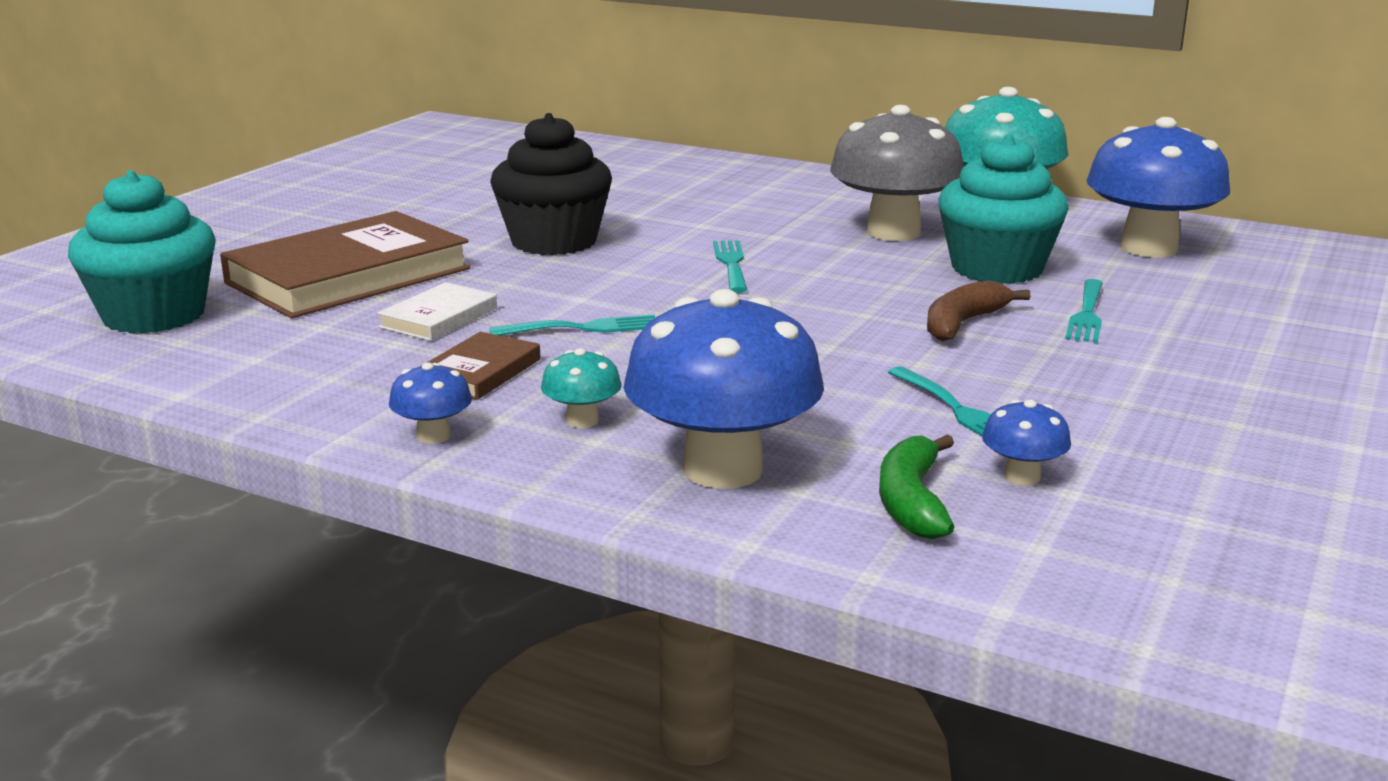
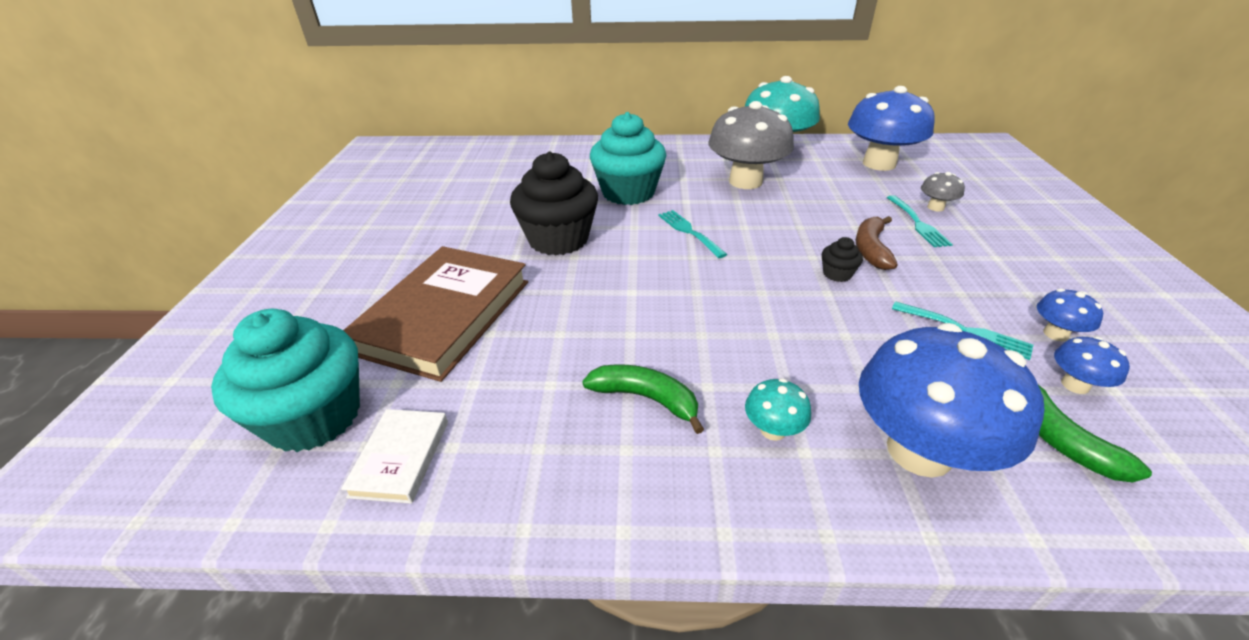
camera: 25 degrees left, 15 degrees up
white book [377,282,497,341] -> white book moved to [341,409,448,504]
blue mushroom [389,362,472,444] -> blue mushroom moved to [1037,289,1103,341]
brown book [420,332,540,400] -> green banana [582,364,704,434]
turquoise fork [489,315,655,335] -> none
turquoise cupcake [938,134,1069,284] -> turquoise cupcake moved to [590,112,666,205]
none -> black cupcake [822,237,863,282]
none -> grey mushroom [921,172,965,212]

